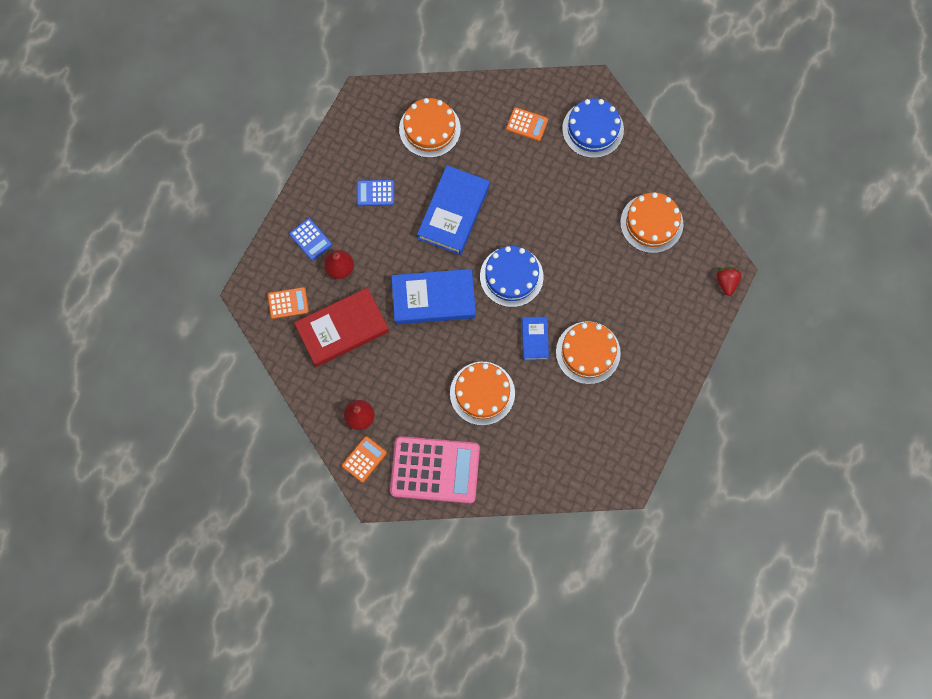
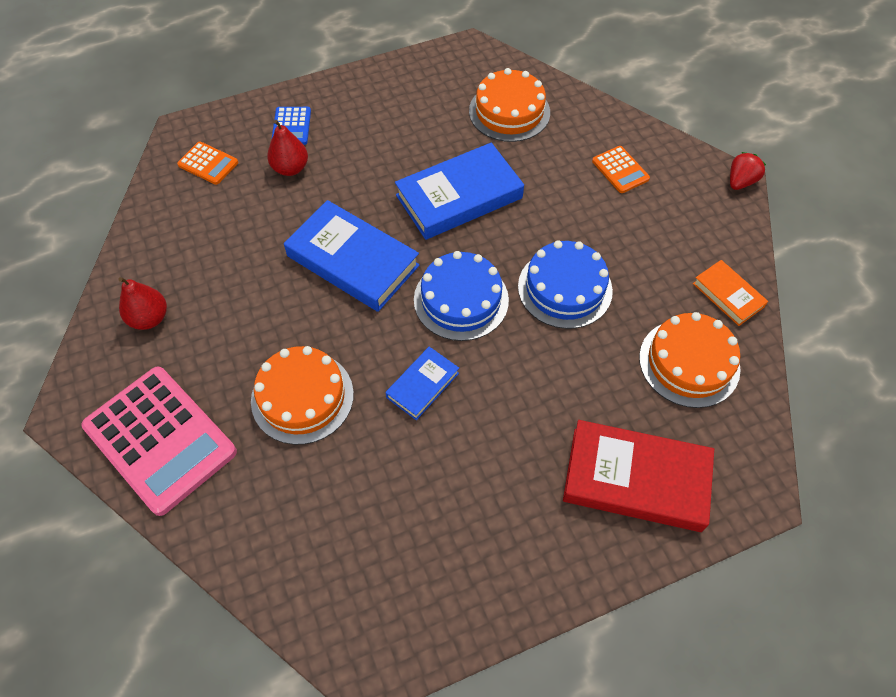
camera: 40 degrees right, 15 degrees down
red book [294,288,389,367] -> red book moved to [563,420,714,532]
orange calculator [342,436,387,482] -> none
blue calculator [357,180,394,206] -> none
orange cake [556,321,621,384] -> none
blue cake [562,98,624,158] -> blue cake moved to [518,240,613,329]
red strawberry [716,267,741,296] -> red strawberry moved to [730,152,766,190]
none -> orange book [693,260,768,326]

